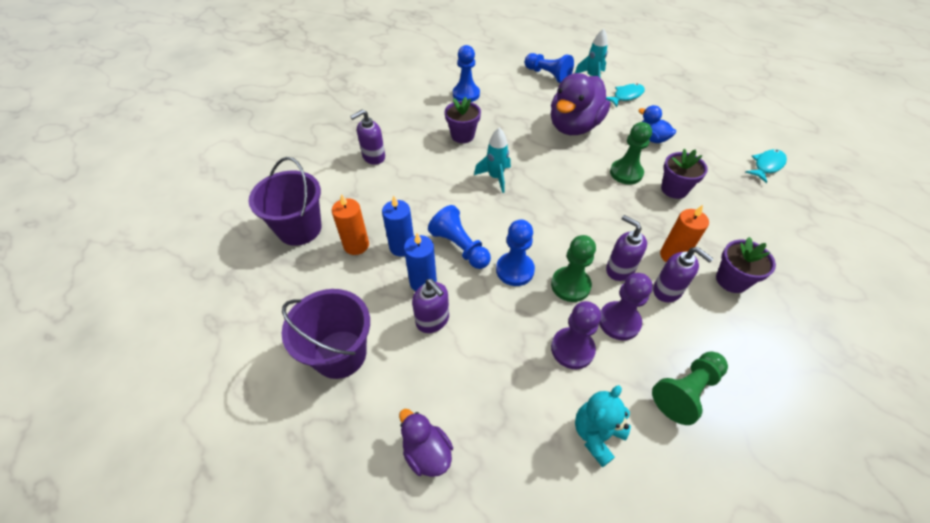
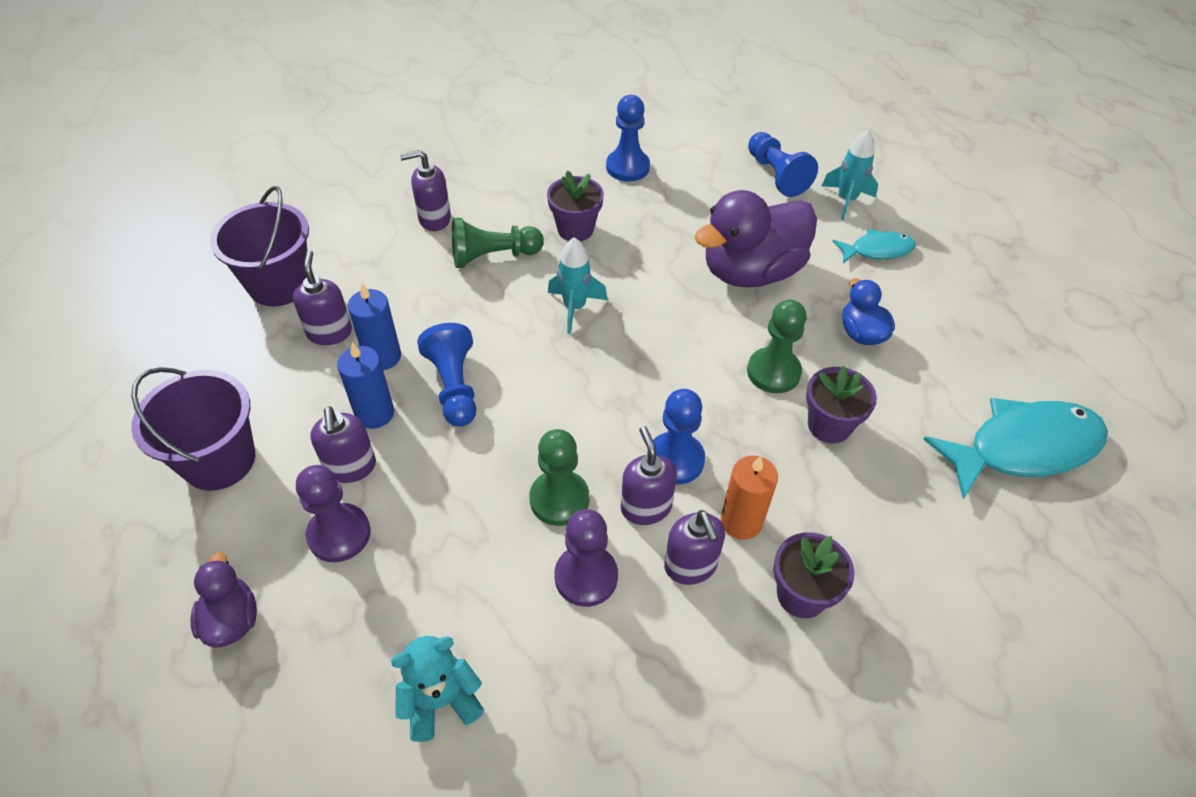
camera: 25 degrees right, 0 degrees up
orange candle [332,194,369,255] -> purple soap dispenser [293,250,352,345]
blue pawn [496,220,535,286] -> blue pawn moved to [647,389,705,484]
purple pawn [551,301,601,369] -> purple pawn moved to [296,465,371,562]
green pawn [652,352,728,425] -> green pawn moved to [452,218,544,268]
turquoise fish [745,149,787,183] -> turquoise fish [923,398,1108,499], size x1.88

